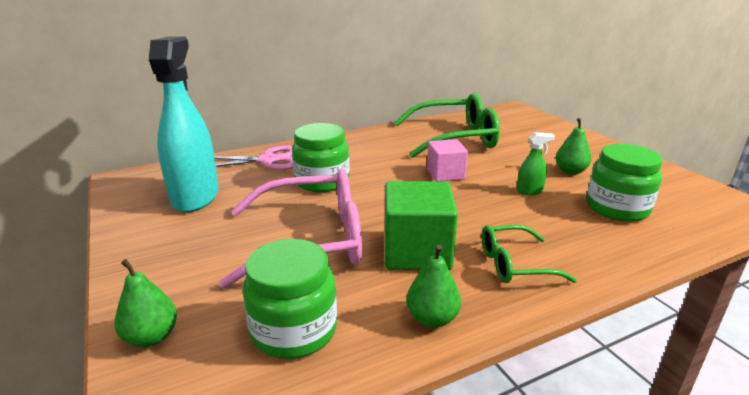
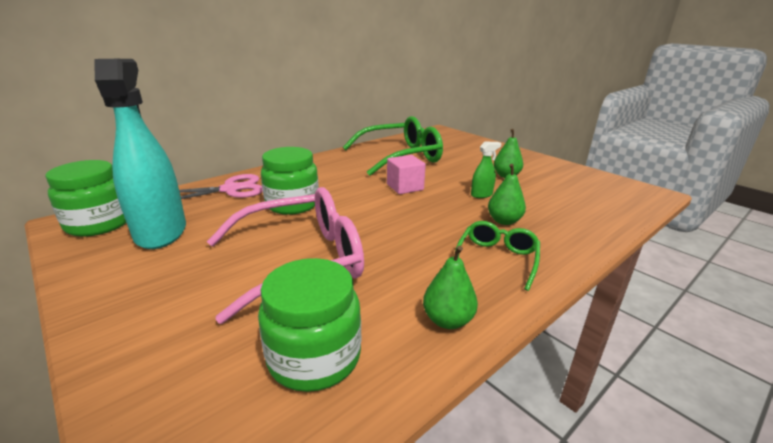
camera: 15 degrees left, 0 degrees up
green pear [114,259,177,347] -> green pear moved to [488,164,526,225]
green cube [385,181,458,270] -> none
green glasses [481,225,577,283] -> green glasses turned 135 degrees clockwise [455,221,540,291]
green jar [587,144,663,222] -> green jar moved to [45,160,126,237]

